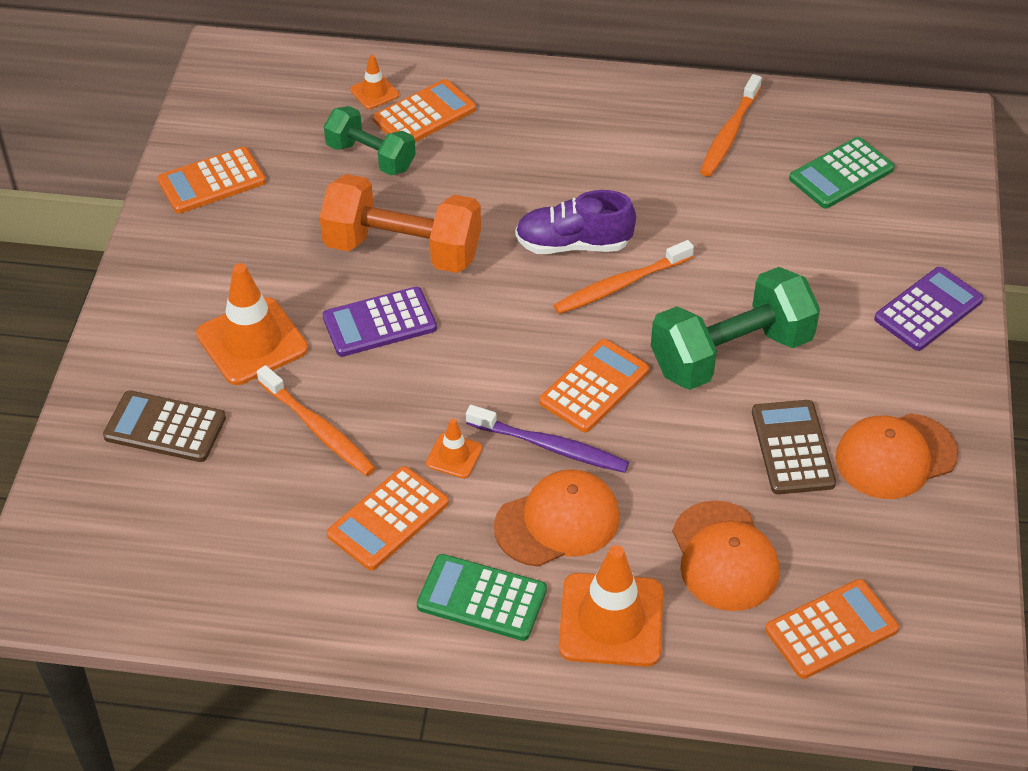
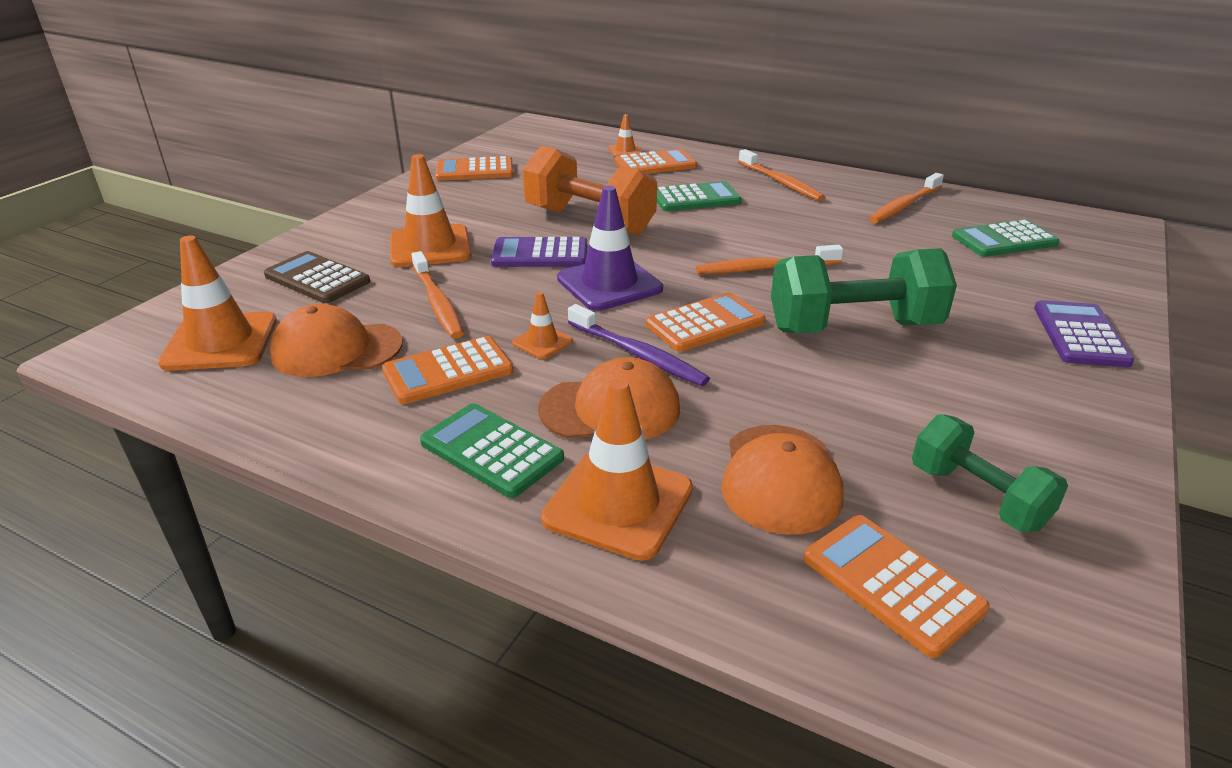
camera: 20 degrees right, 15 degrees down
green dumbbell [324,106,416,175] -> green dumbbell moved to [912,414,1068,532]
purple shoe [515,190,636,254] -> none
brown calculator [752,400,836,494] -> none
orange calculator [765,579,899,679] -> orange calculator turned 120 degrees counterclockwise [803,515,990,658]
orange cap [835,413,958,499] -> orange cap moved to [270,304,403,377]
purple calculator [874,267,984,351] -> purple calculator turned 60 degrees counterclockwise [1034,300,1134,367]
none -> orange traffic cone [158,235,277,371]
none -> purple traffic cone [557,186,663,311]
none -> green calculator [657,181,742,211]
none -> orange toothbrush [738,149,825,201]

